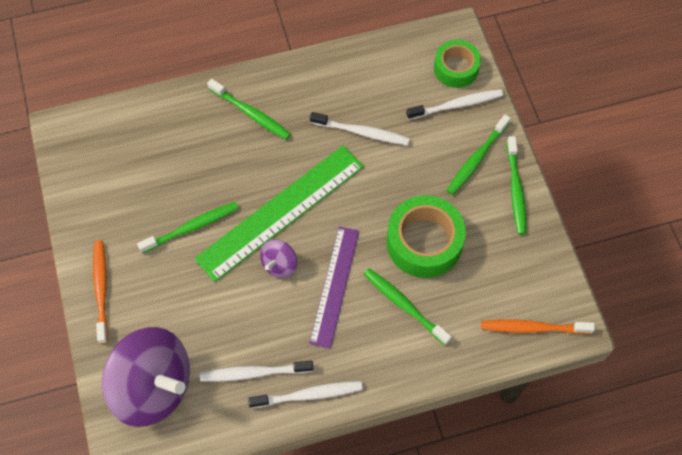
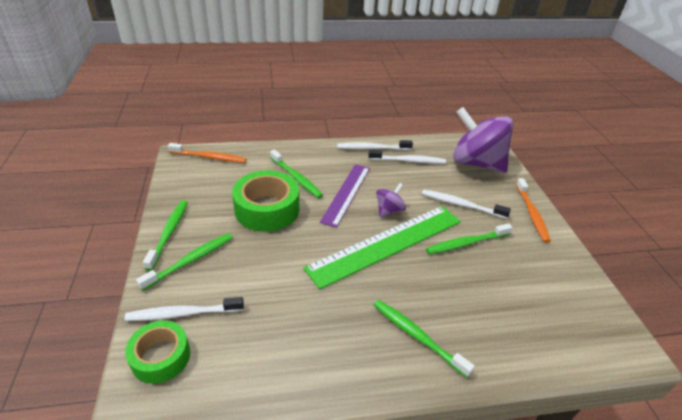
camera: 175 degrees left, 25 degrees down
white toothbrush [310,112,410,145] -> white toothbrush moved to [422,190,511,219]

